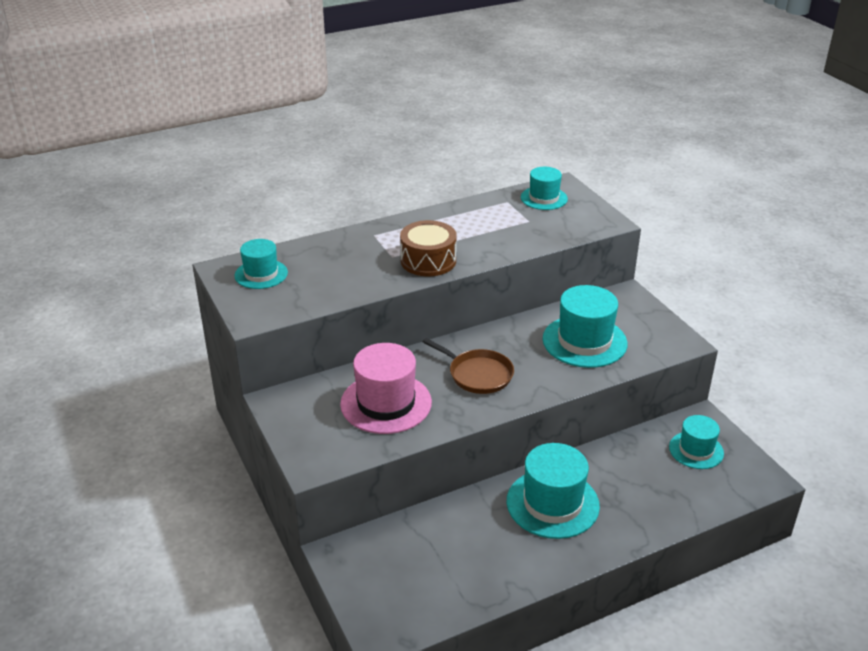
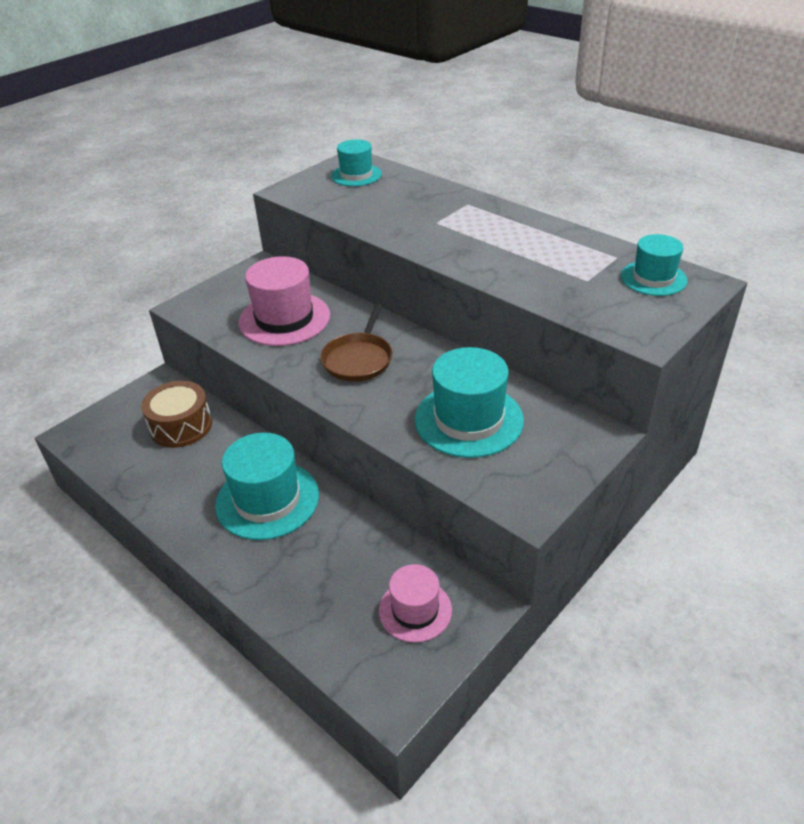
camera: 70 degrees right, 5 degrees up
brown drum [400,220,457,276] -> brown drum moved to [141,381,212,448]
turquoise hat [669,415,724,469] -> pink hat [379,564,452,643]

